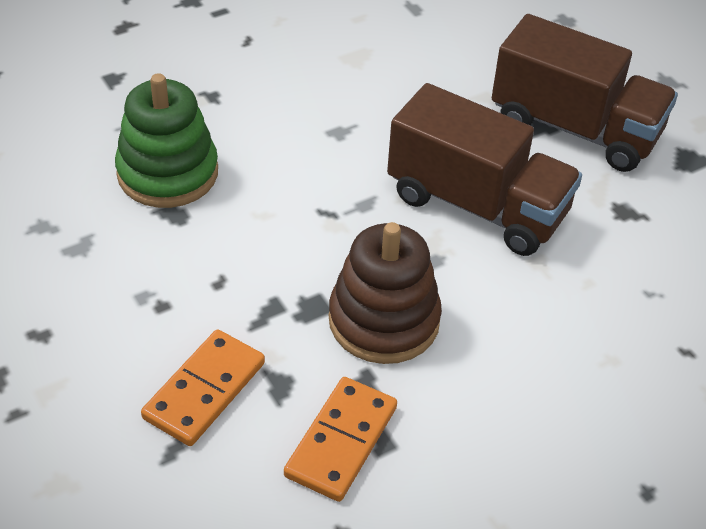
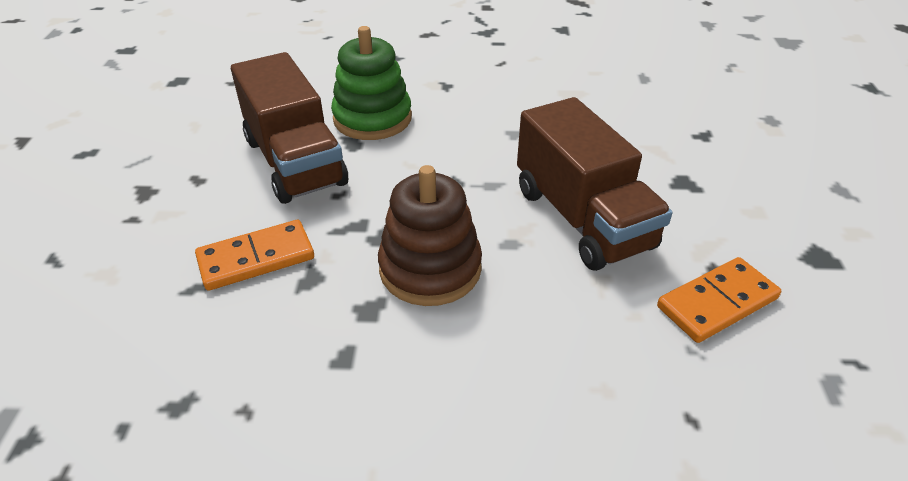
camera: 35 degrees right, 5 degrees down
orange domino [284,377,397,502] -> orange domino moved to [657,257,781,343]
brown truck [492,14,678,172] -> brown truck moved to [231,52,348,204]

